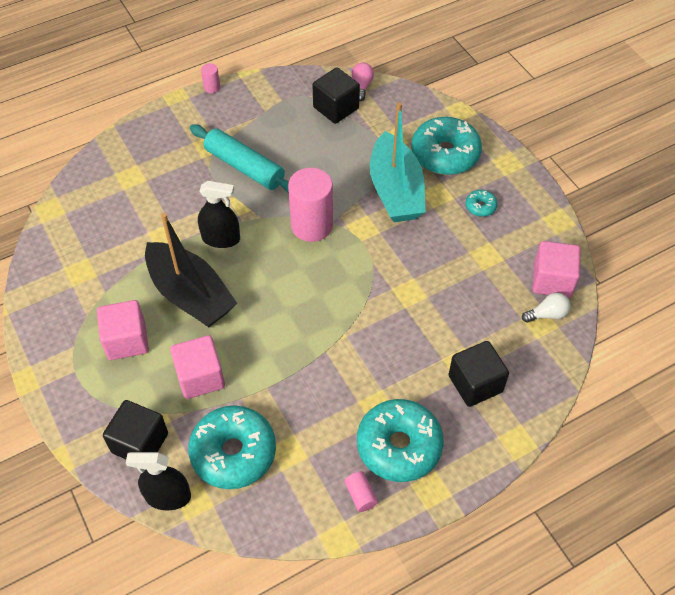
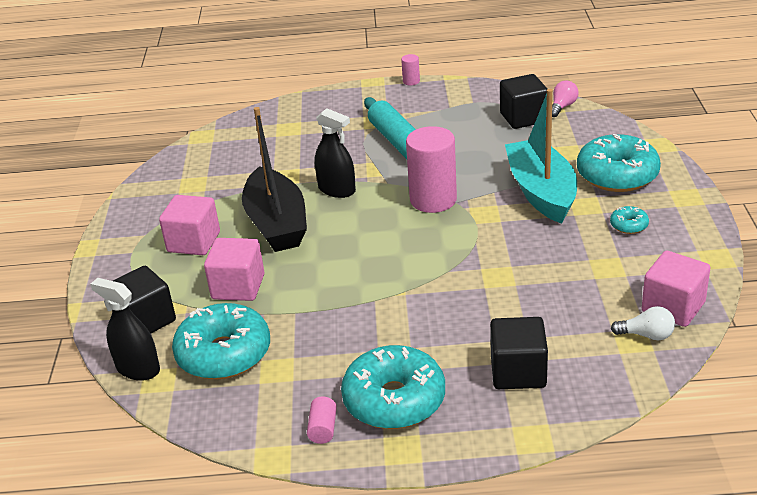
camera: 30 degrees right, 20 degrees down
turquoise boat [370,102,426,222] -> turquoise boat turned 150 degrees clockwise [505,89,577,224]

